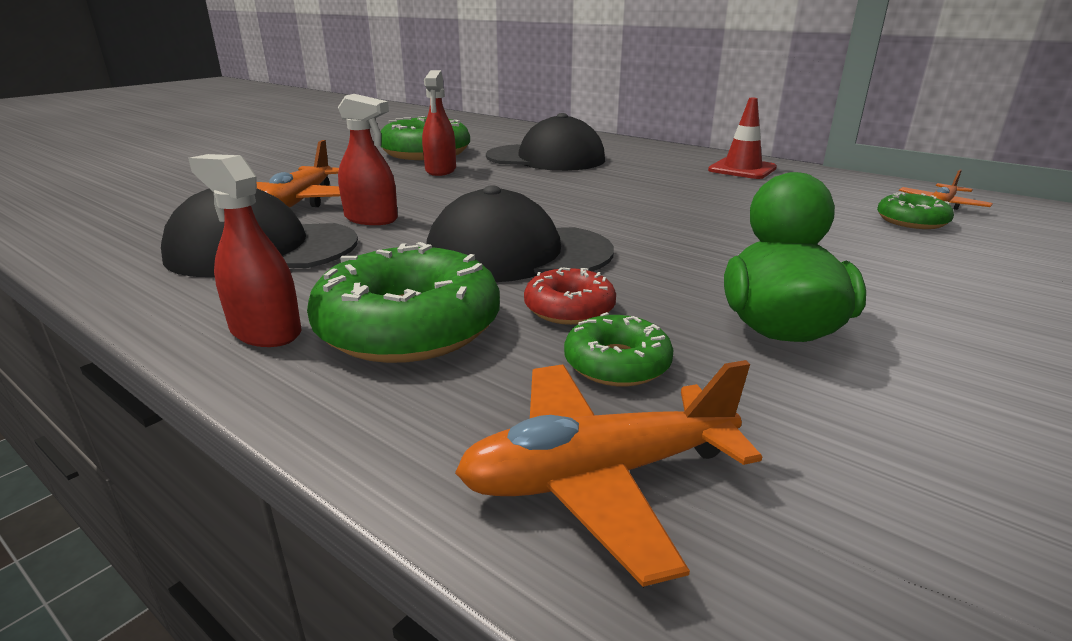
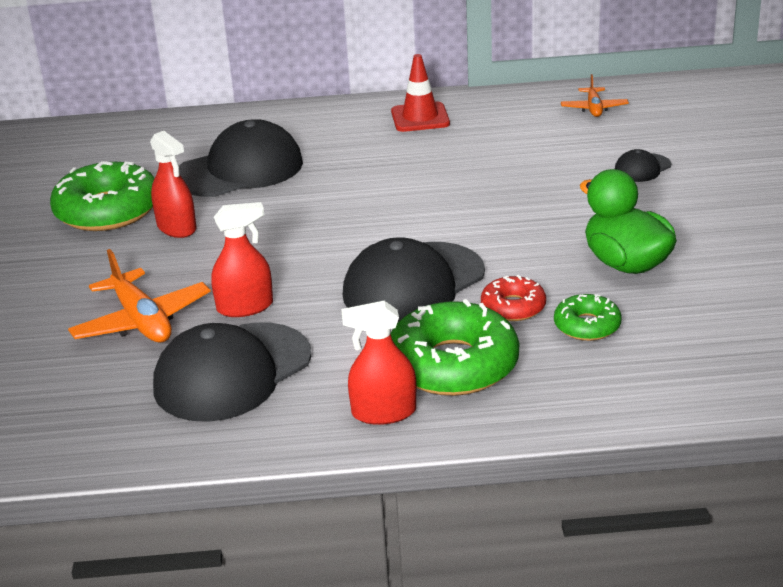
camera: 40 degrees left, 5 degrees up
orange plane [455,360,762,587] -> none
green donut [877,192,954,229] -> none
none -> black cap [615,149,671,182]

